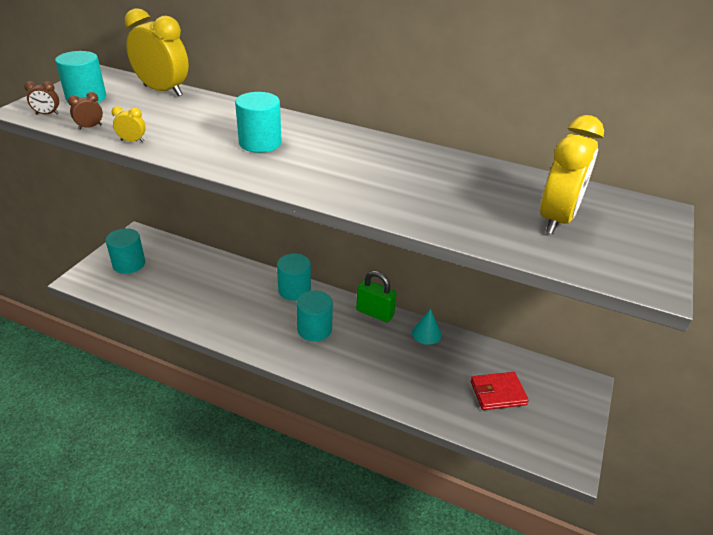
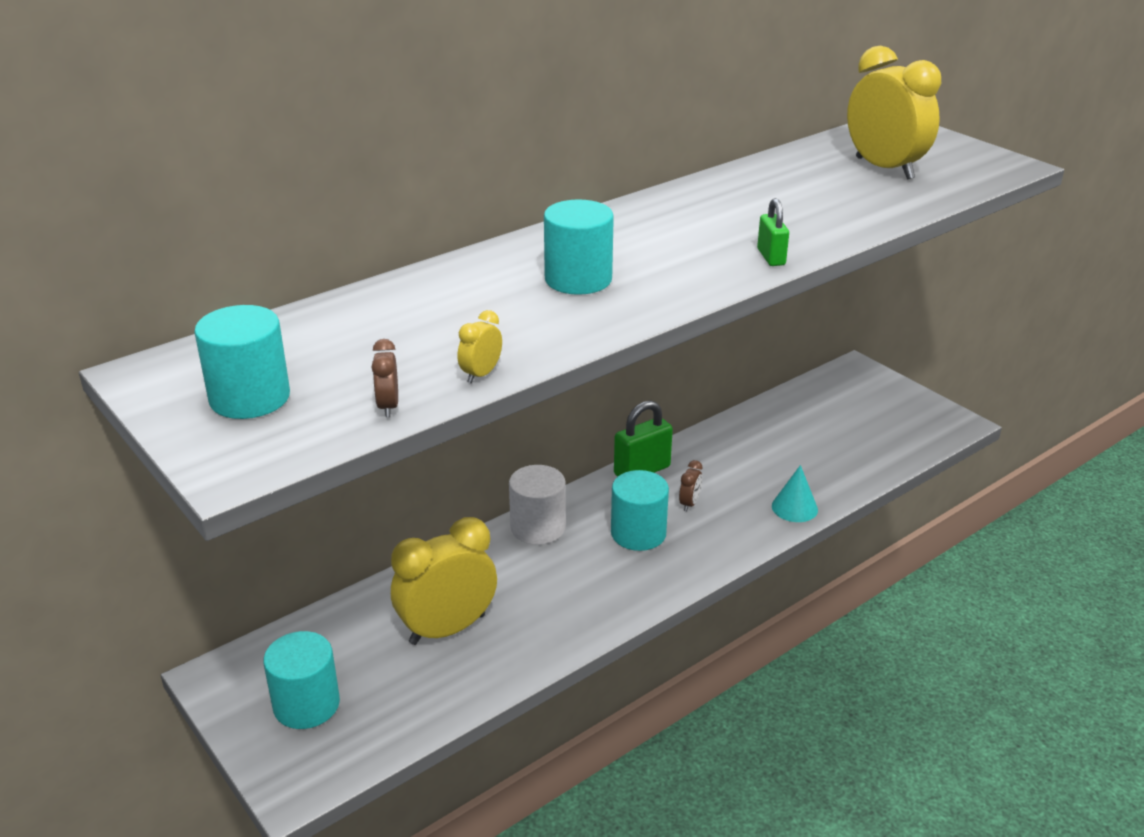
camera: 60 degrees left, 5 degrees down
brown clock [24,81,59,115] -> brown clock moved to [679,460,702,512]
yellow clock [125,8,189,97] -> yellow clock moved to [391,517,497,645]
turquoise cylinder [277,253,311,301] -> white cylinder [509,465,566,545]
turquoise cone [412,309,441,345] -> turquoise cone moved to [772,465,818,522]
red wallet [471,372,529,410] -> none
none -> green padlock [757,198,789,266]

